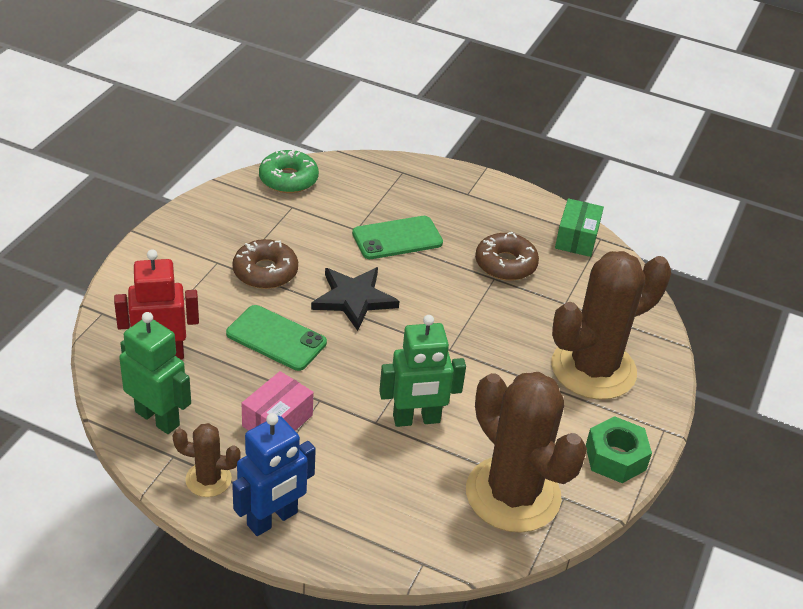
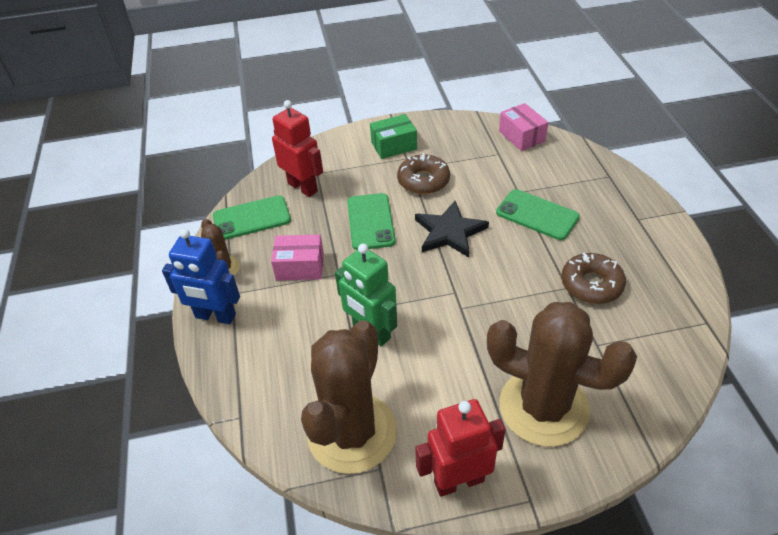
camera: 60 degrees right, 5 degrees up
green robot [119,312,191,434] -> green phone [213,195,291,240]
green donut [259,149,319,193] -> pink box [499,103,548,151]
green box [555,198,604,257] -> green box moved to [370,114,417,159]
green nut [586,416,652,483] -> red robot [415,399,506,497]

